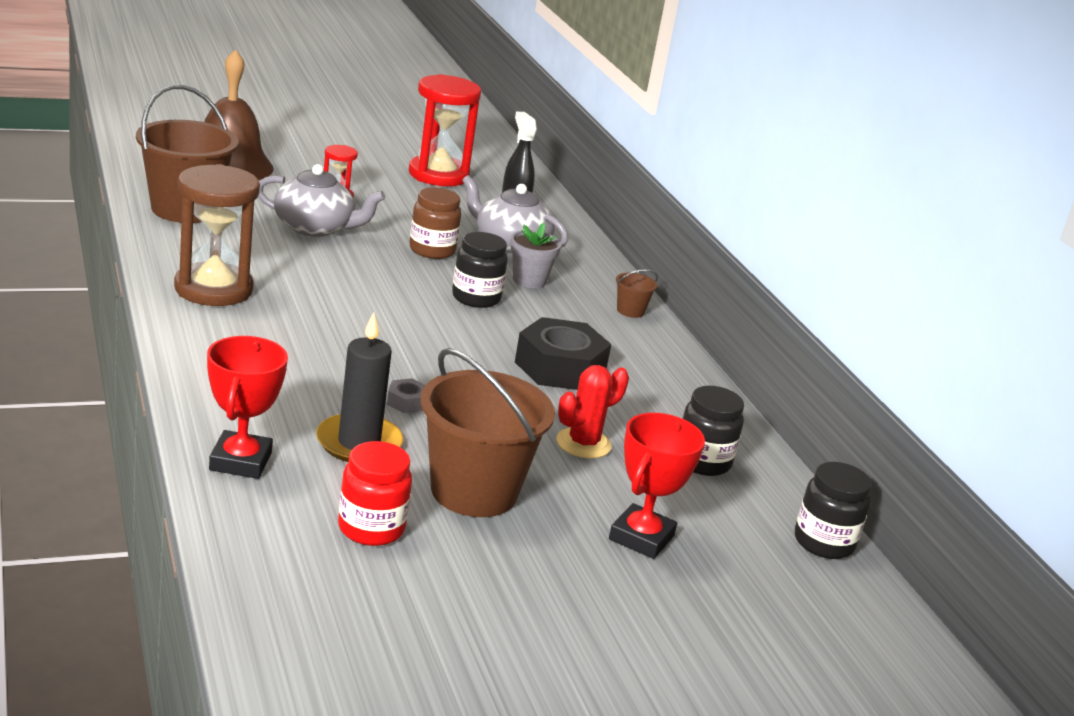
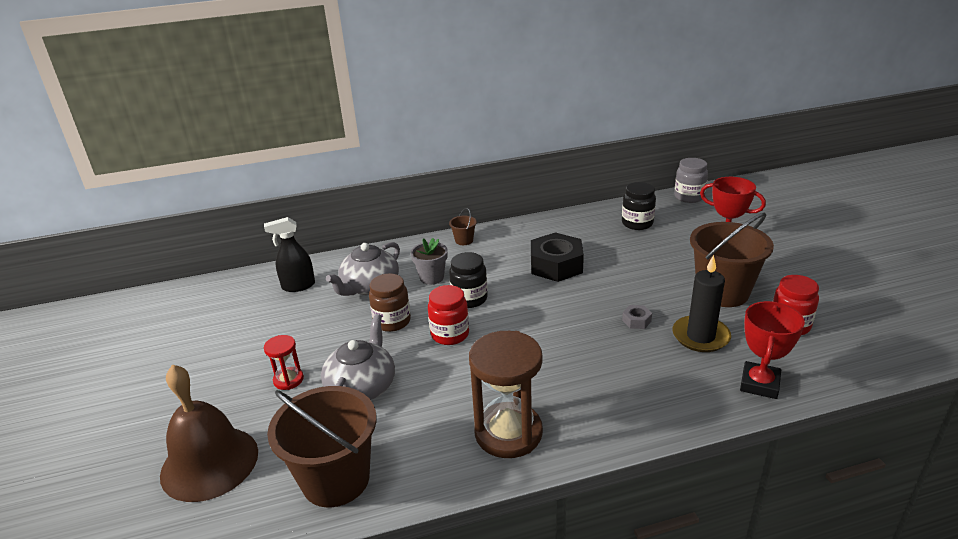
camera: 80 degrees left, 5 degrees up
red trophy [207,336,288,479] -> red trophy turned 75 degrees counterclockwise [740,301,805,399]
red hourglass [409,74,481,186] -> none
red cactus [556,365,629,458] -> none
black jar [795,462,872,559] -> grey jar [674,158,708,203]
none -> red jar [428,285,469,345]

